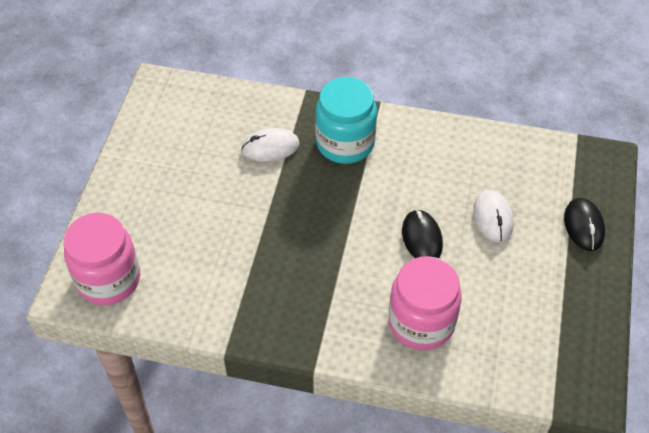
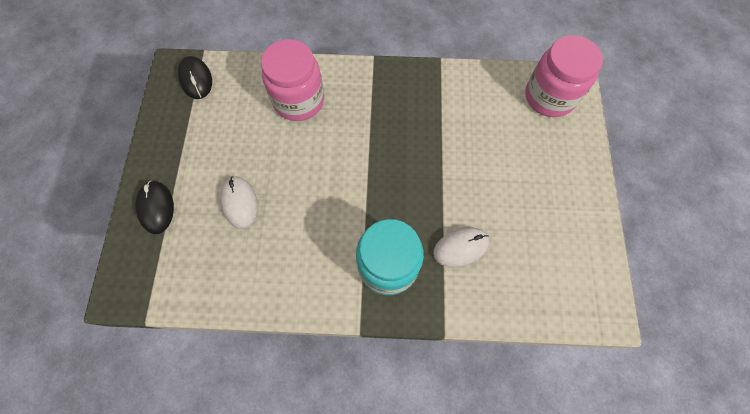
camera: 170 degrees right, 15 degrees up
black mouse [402,209,443,258] -> black mouse moved to [178,56,212,99]

